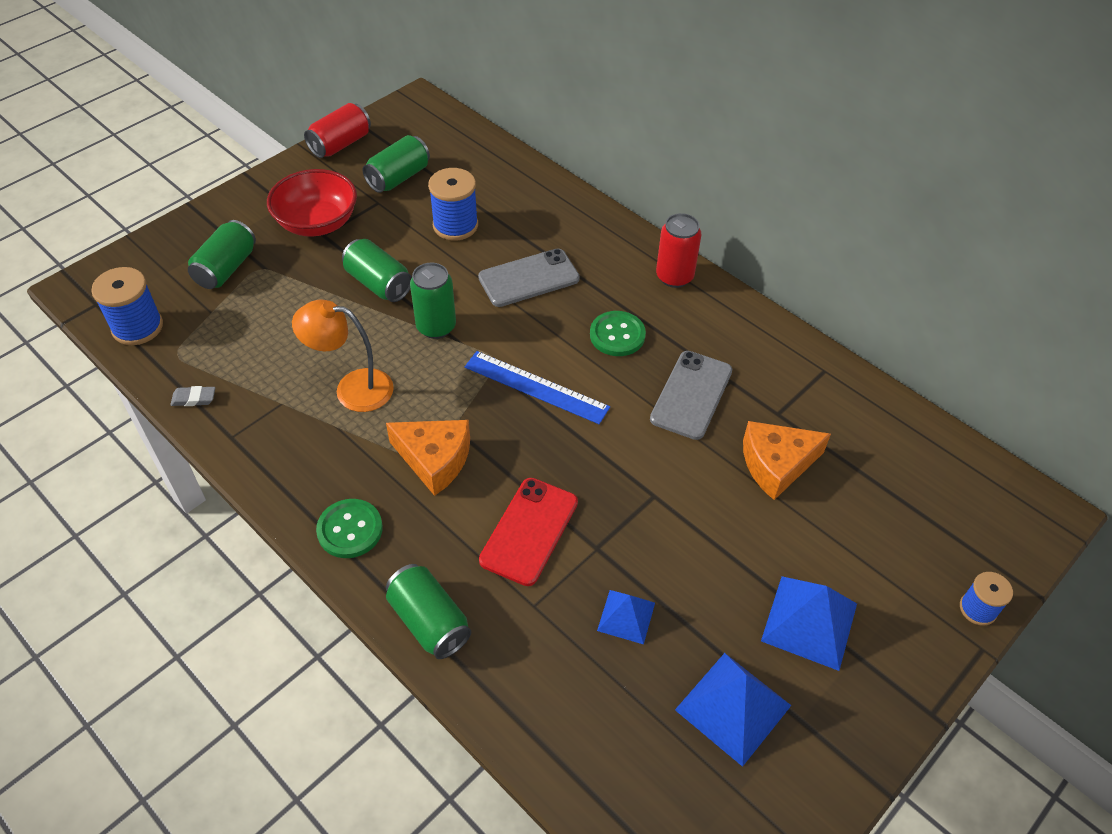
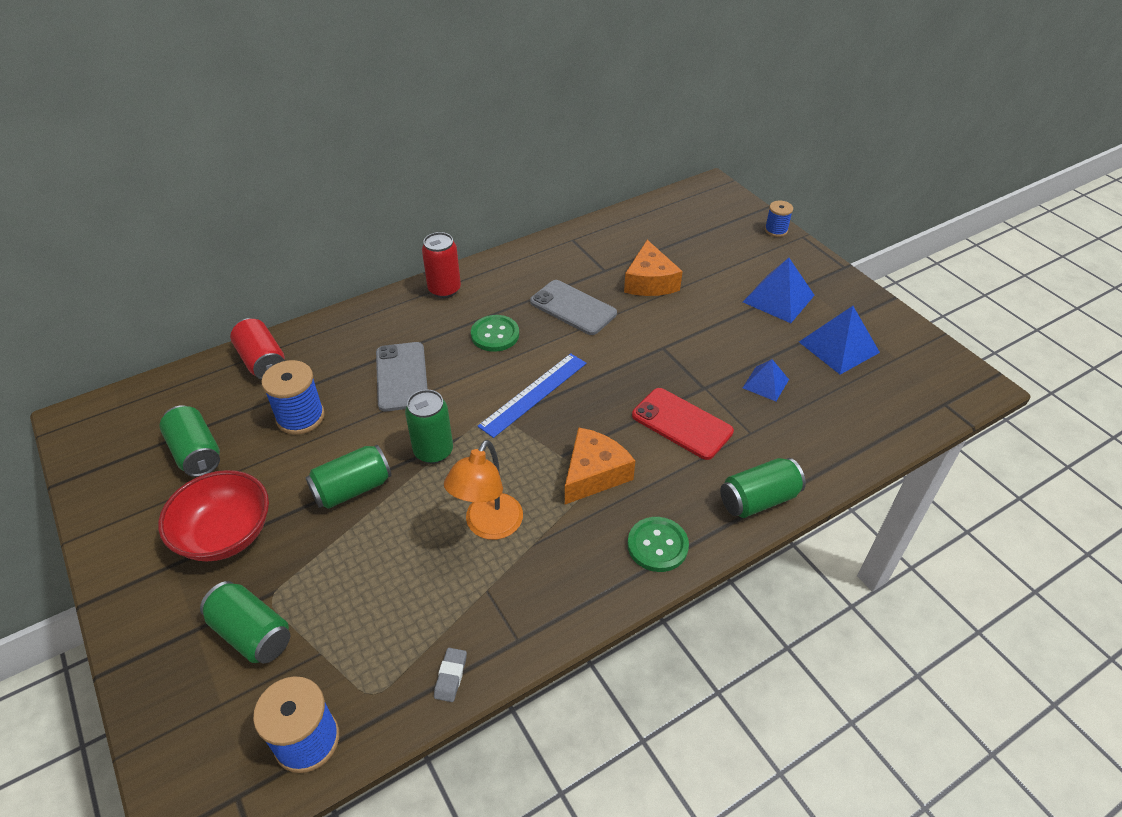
camera: 75 degrees left, 5 degrees down
red can [304,103,371,158] -> red can moved to [230,318,285,380]

